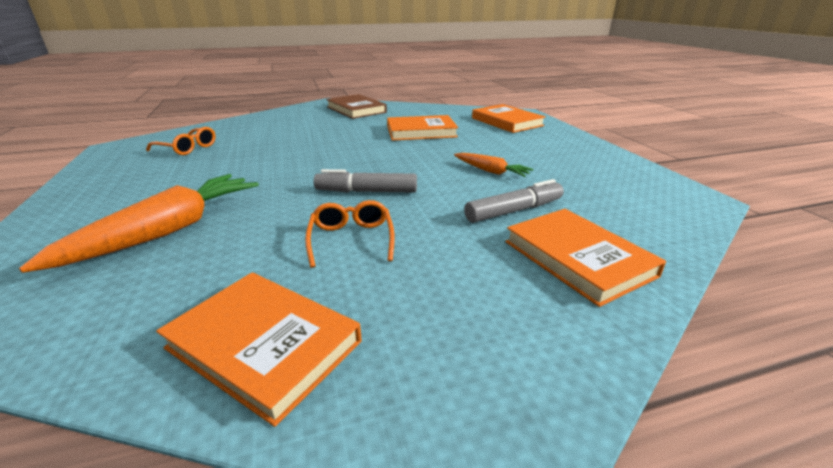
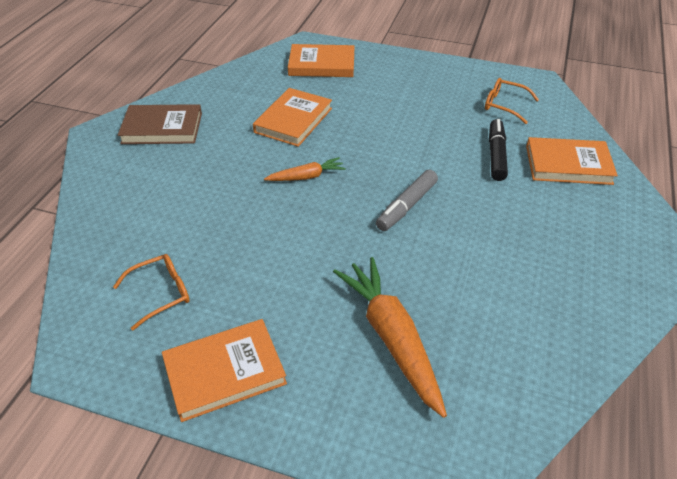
camera: 55 degrees left, 15 degrees up
orange book [156,272,362,427] -> orange book moved to [162,319,287,422]
orange glasses [305,200,395,268] -> orange glasses moved to [485,78,539,124]
orange carrot [454,153,533,177] -> orange carrot moved to [264,157,346,181]
grey marker [464,179,564,223] -> black marker [489,119,508,181]

